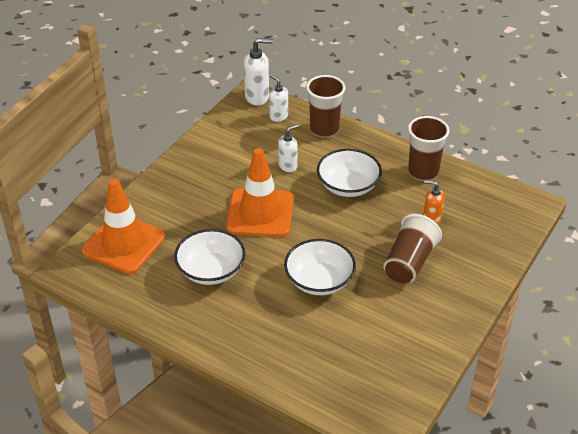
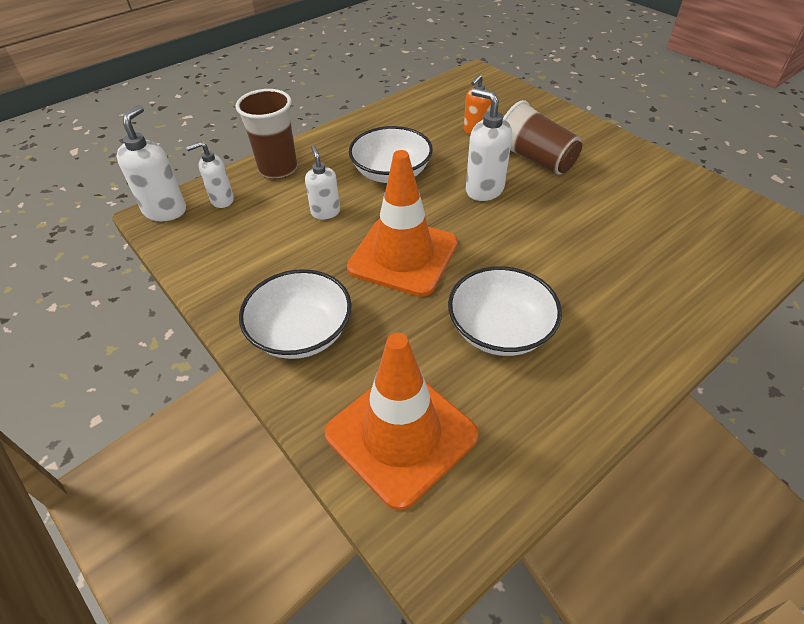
camera: 70 degrees left, 5 degrees up
white bowl [284,239,356,295] -> white bowl moved to [239,269,352,359]
brown cup [408,116,450,181] -> none
none -> white soap dispenser [466,88,512,201]

